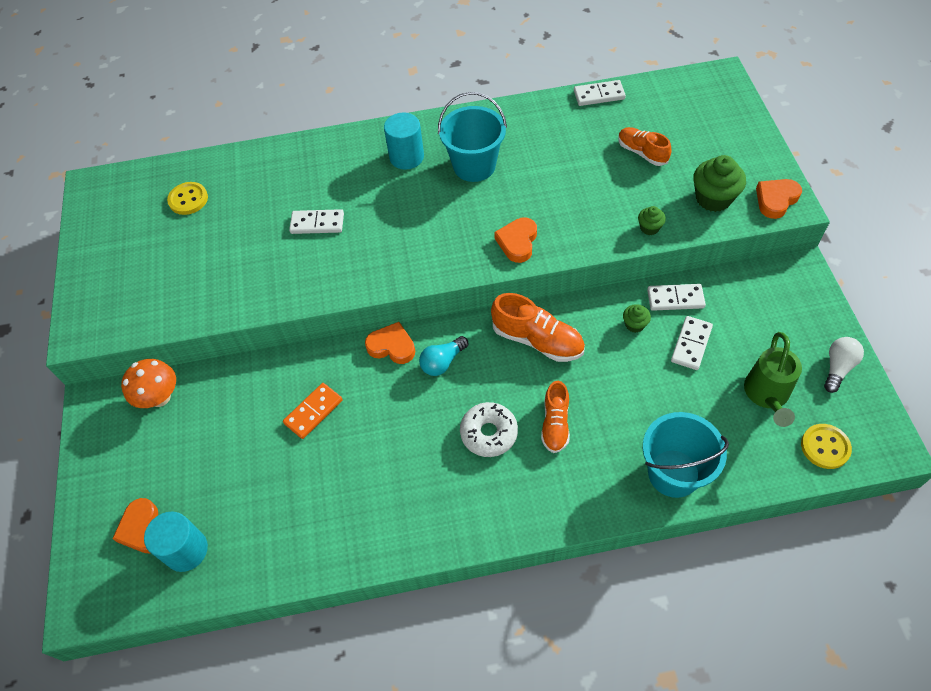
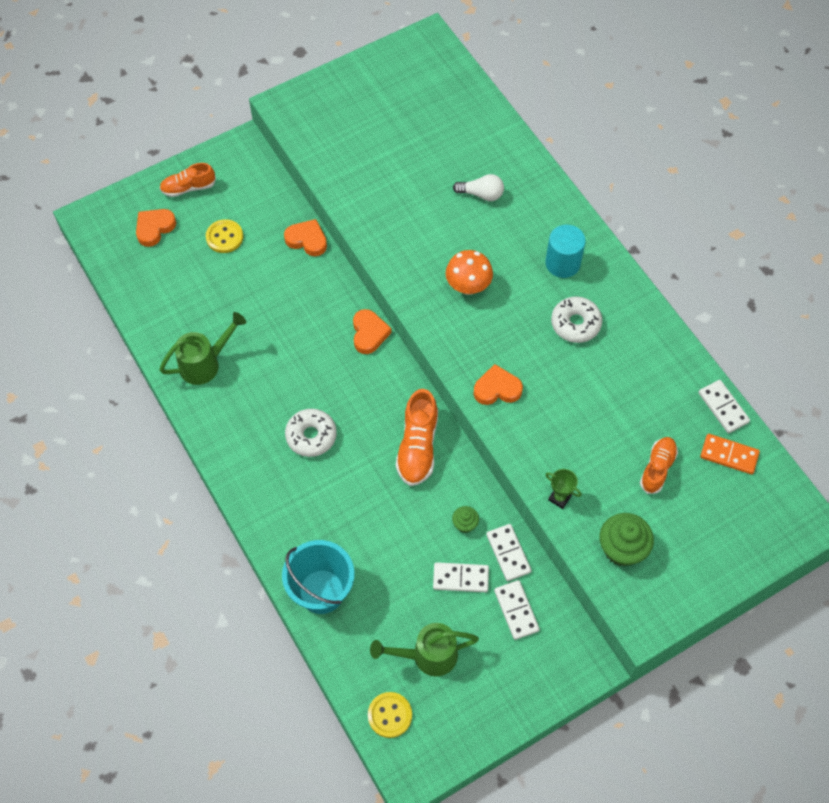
camera: 65 degrees right, 5 degrees up
orange mushroom [121,359,176,408] -> orange mushroom moved to [446,250,493,295]
turquoise cylinder [144,512,208,572] -> none
yellow button [167,182,208,215] -> yellow button moved to [206,219,243,253]
orange domino [283,383,343,439] -> orange domino moved to [700,434,760,475]
white domino [289,209,344,234] -> white domino moved to [494,580,540,640]
turquoise light bulb [419,336,469,376] -> none
turquoise bucket [438,92,507,182] -> white donut [551,296,602,343]
orange shoe [541,381,570,453] -> orange shoe moved to [160,163,216,197]
green cupcake [638,206,666,235] -> green trophy [545,469,582,509]
orange heart [756,179,802,219] -> orange heart moved to [284,219,327,256]
white light bulb [824,337,864,393] -> white light bulb moved to [453,174,504,201]
none -> green watering can [159,312,246,385]

